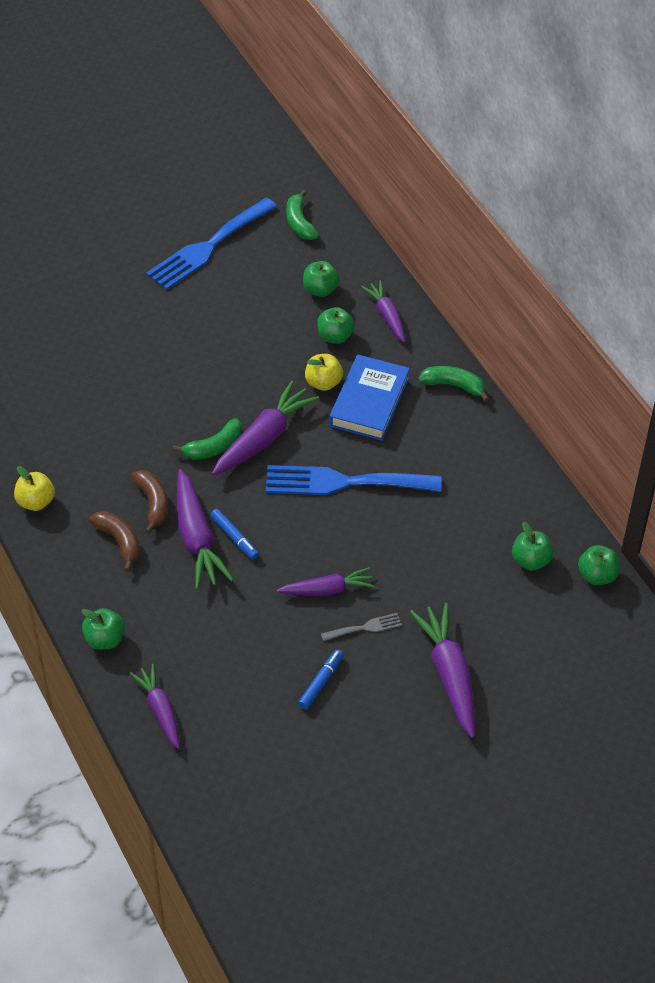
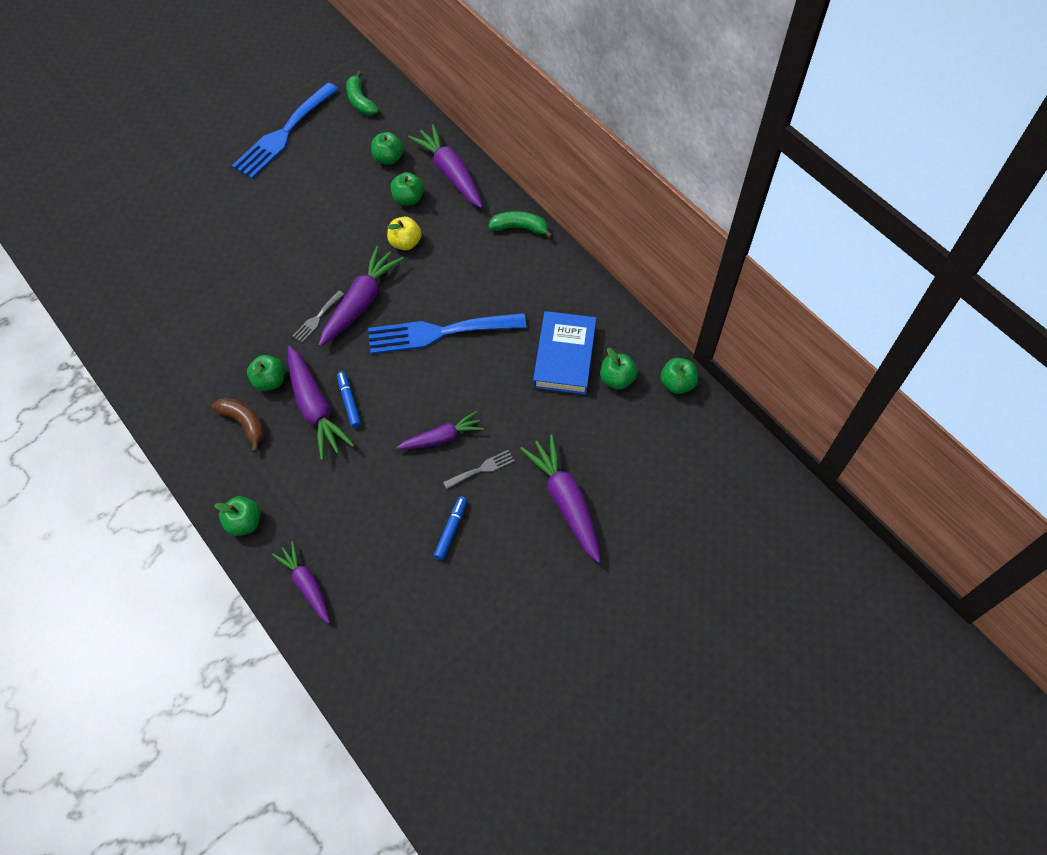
camera: 10 degrees left, 10 degrees up
yellow apple [14,466,55,511] -> none
brown banana [131,470,168,533] -> green apple [247,355,285,391]
green banana [172,418,242,460] -> grey fork [292,291,344,343]
blue marker [210,509,259,560] -> blue marker turned 150 degrees counterclockwise [337,371,361,428]
blue book [329,355,410,441] -> blue book moved to [533,311,596,395]
purple carrot [361,280,405,343] -> purple carrot [408,124,483,208], size x1.57

